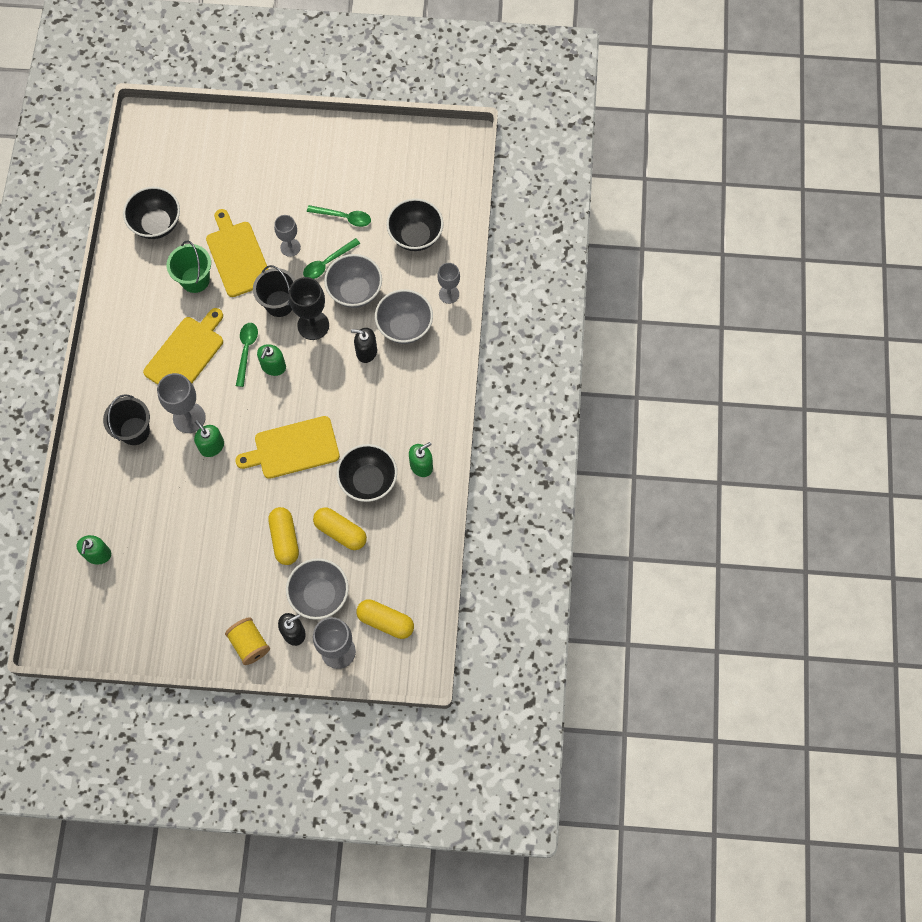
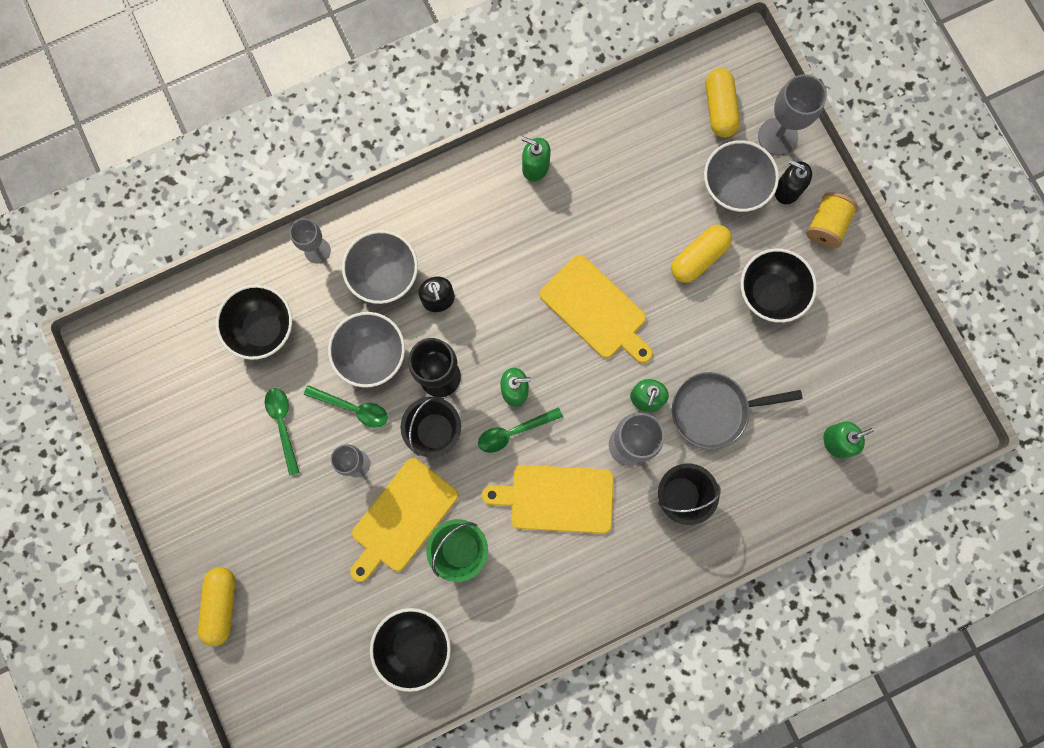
camera: 120 degrees left, 10 degrees up
yellow capsule [313,507,367,550] -> yellow capsule moved to [198,567,235,646]
black bowl [336,444,397,502] -> black bowl moved to [741,249,817,323]
none -> grey pan [672,372,803,449]

